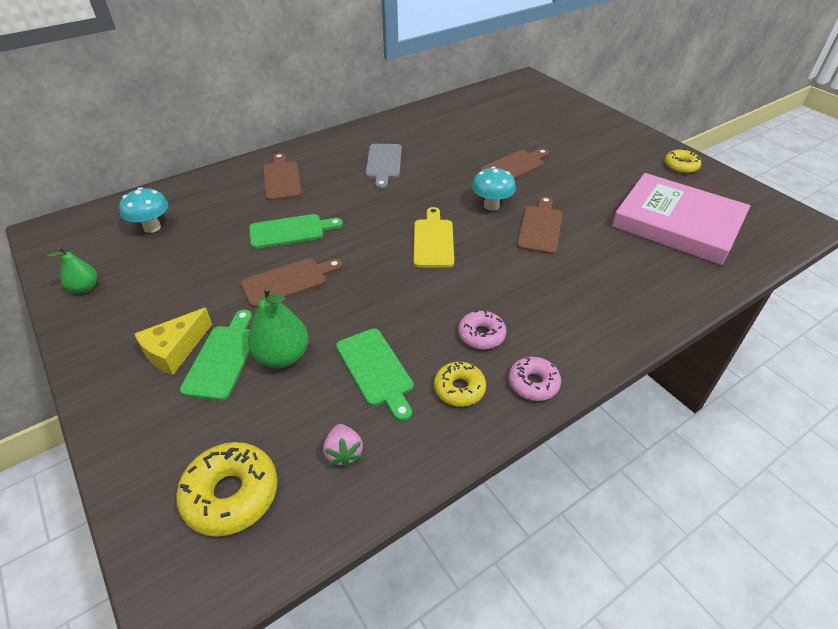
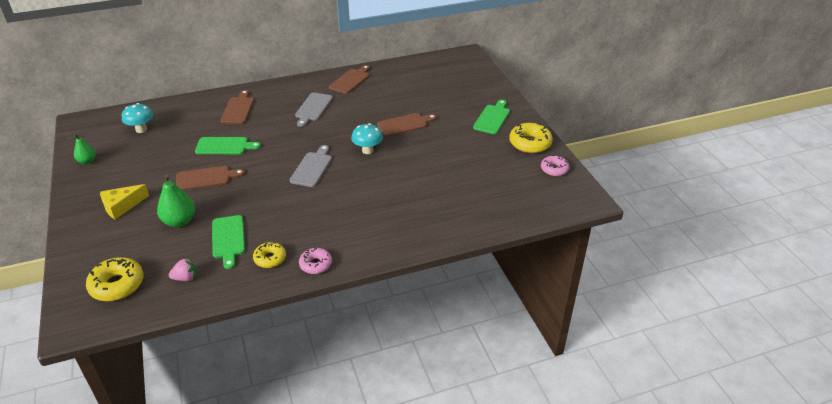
camera: 15 degrees right, 5 degrees down
green cutting board [180,310,252,401] -> green cutting board moved to [473,100,510,134]
pink strawberry [323,424,363,468] -> pink strawberry turned 105 degrees counterclockwise [169,258,197,281]
yellow cutting board [413,207,454,268] -> grey cutting board [290,145,332,187]
pink donut [458,310,506,350] -> pink donut moved to [541,155,569,176]
brown cutting board [517,196,563,254] -> brown cutting board moved to [329,65,370,94]
pink book [612,173,750,265] -> none
yellow donut [665,149,701,173] -> yellow donut [509,123,553,153], size x1.59

